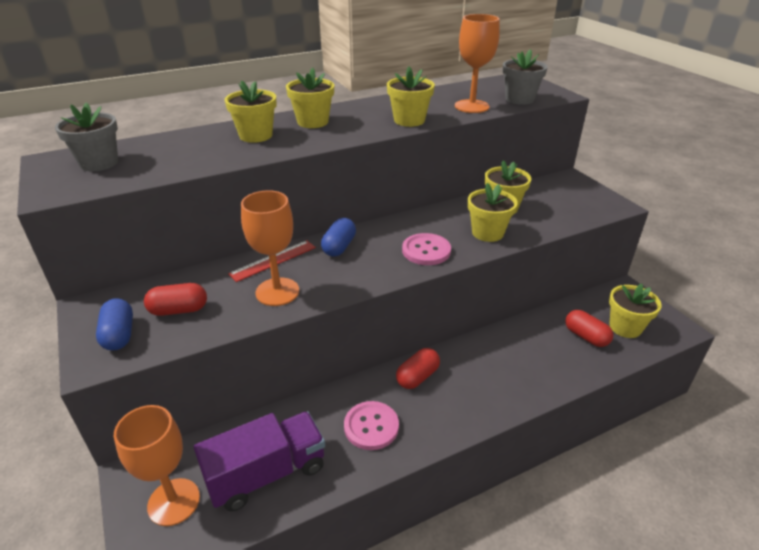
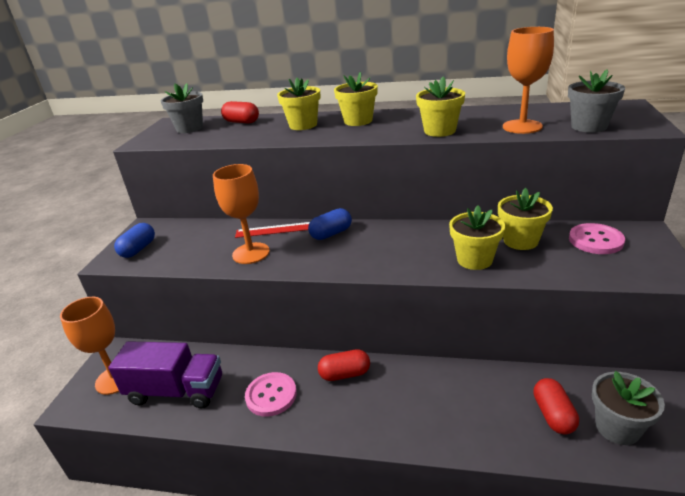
camera: 40 degrees right, 5 degrees down
red capsule [144,283,207,316] -> red capsule moved to [221,101,259,124]
pink button [402,233,451,265] -> pink button moved to [569,223,625,254]
yellow flower pot [609,283,662,338] -> grey flower pot [592,371,665,445]

